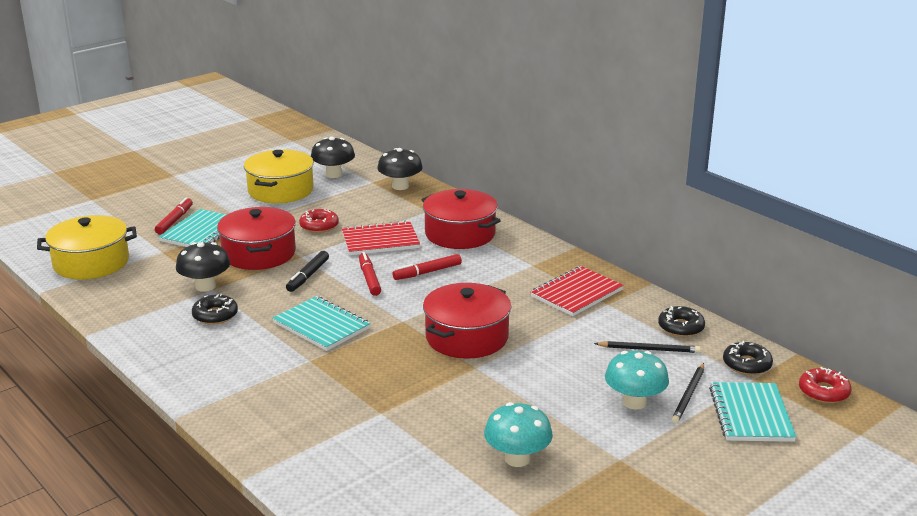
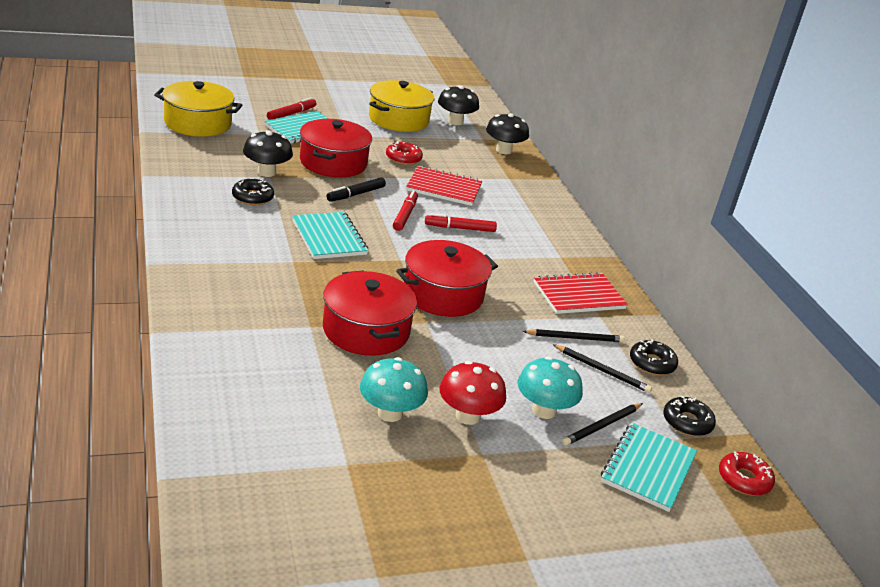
camera: 20 degrees right, 5 degrees up
red pot [421,189,501,249] -> red pot moved to [323,271,417,356]
none -> red mushroom [439,361,506,425]
none -> black pencil [522,329,625,342]

